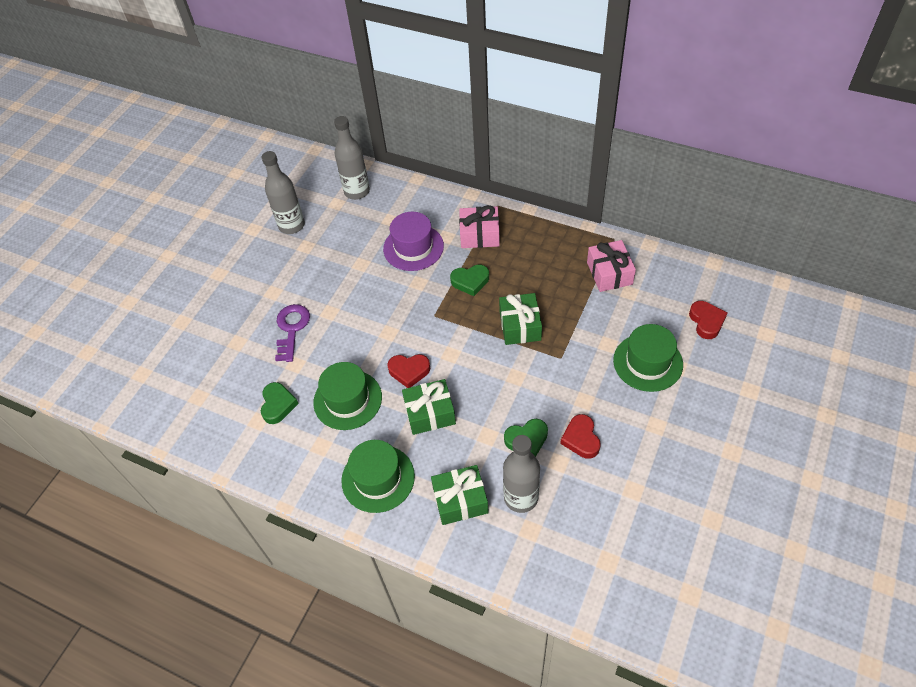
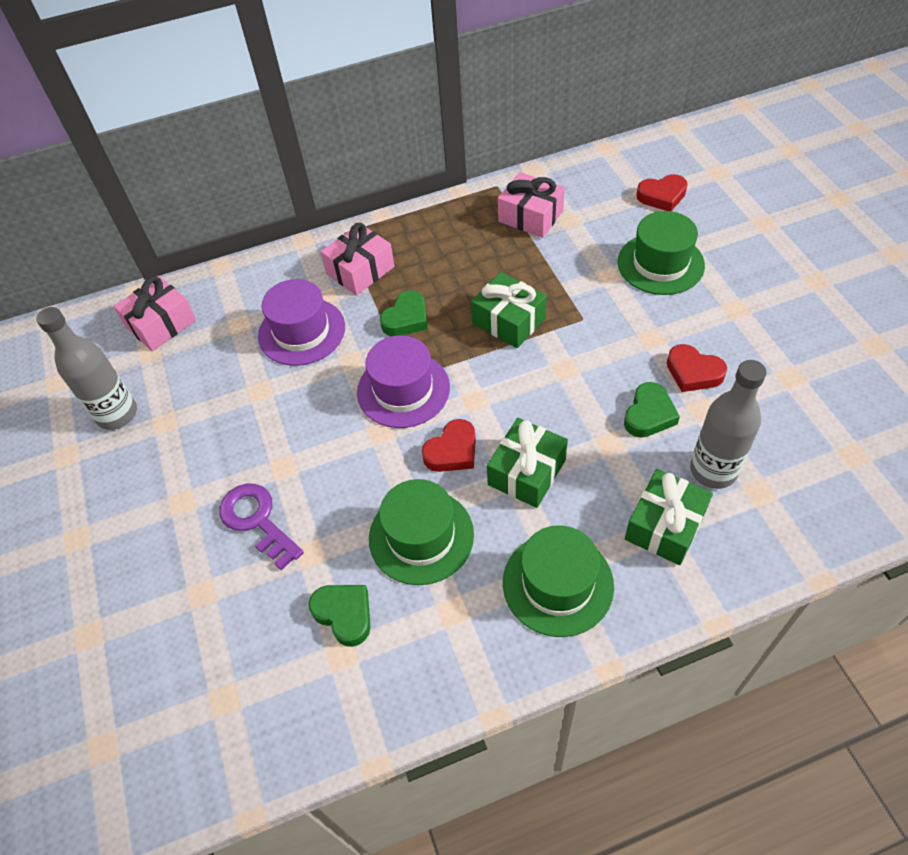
camera: 45 degrees left, 0 degrees up
grey bottle [334,116,370,200] -> pink gift [114,276,196,351]
red heart [689,301,727,339] -> red heart turned 135 degrees clockwise [636,174,688,211]
none -> purple hat [357,335,450,428]

